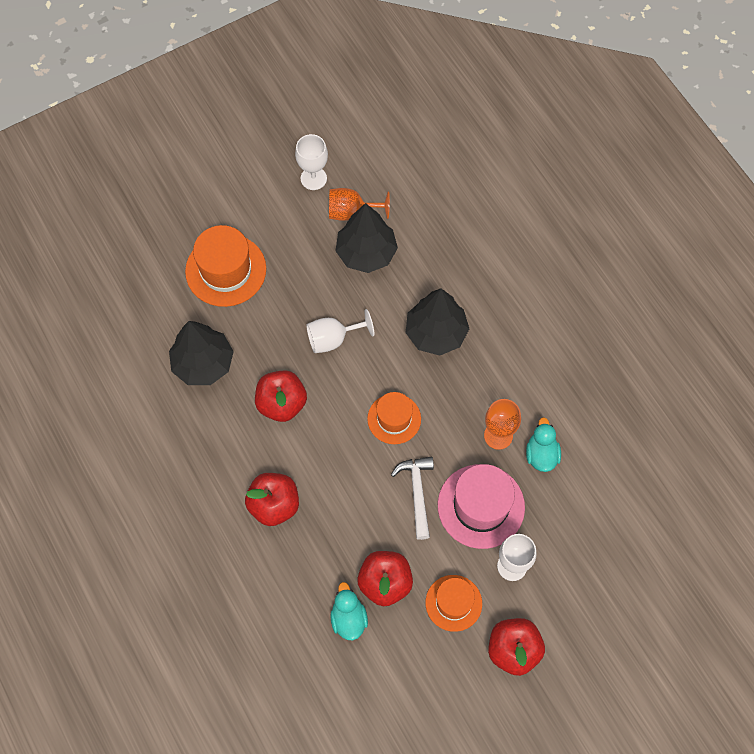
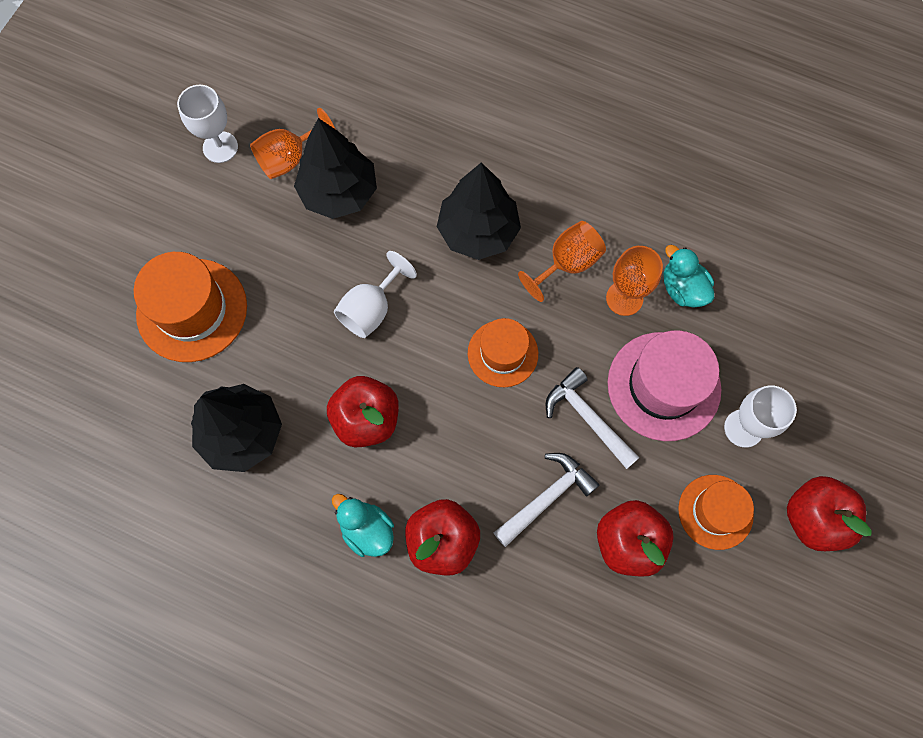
camera: 35 degrees left, 5 degrees up
turquoise duck [330,582,368,640] -> turquoise duck moved to [332,494,394,557]
none -> white hammer [493,453,599,547]
none -> orange goblet [518,221,606,302]

